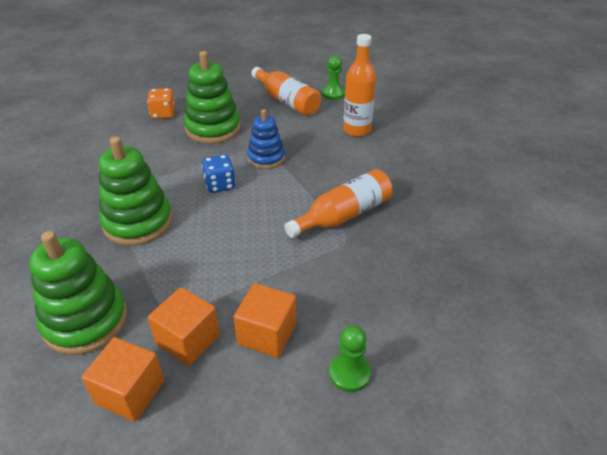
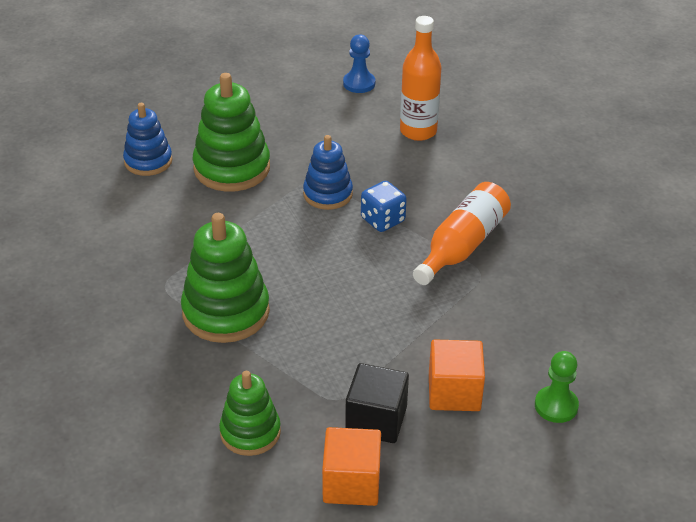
camera: 20 degrees left, 0 degrees up
green stacking toy [29,231,127,355] -> green stacking toy [219,371,281,456], size x0.63
orange dice [147,88,175,119] -> blue stacking toy [123,103,172,176]
orange cube [148,287,220,366] -> black cube [345,363,409,443]
blue dice [202,154,236,193] -> blue dice moved to [361,181,407,232]
orange bottle [251,67,321,116] -> none
green pawn [322,56,345,100] -> blue pawn [343,35,375,93]

